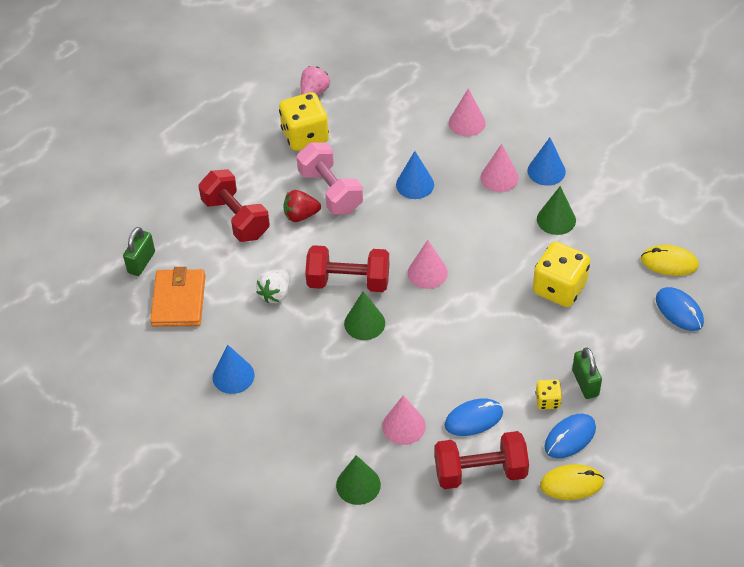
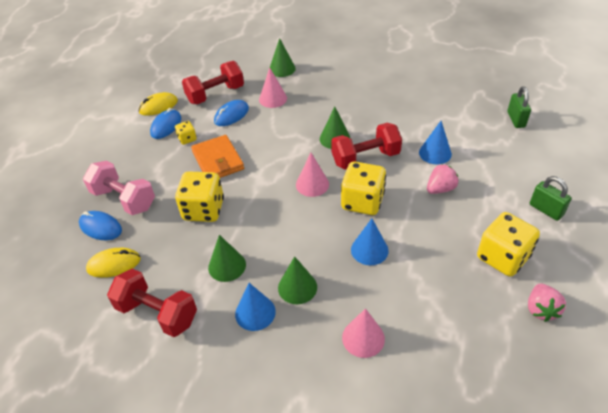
camera: 155 degrees right, 5 degrees down
orange wallet [150,267,206,327] -> orange wallet moved to [191,135,244,178]
red dumbbell [199,169,270,242] -> red dumbbell moved to [107,269,197,337]
blue cone [213,345,255,394] -> blue cone moved to [419,121,452,164]
white strawberry [256,270,289,303] -> none
red strawberry [283,190,321,222] -> pink strawberry [427,164,458,194]
pink dumbbell [296,142,363,215] -> pink dumbbell moved to [83,161,155,215]
pink cone [481,144,519,192] -> green cone [278,256,317,304]
green padlock [572,348,602,399] -> green padlock moved to [530,176,572,221]
none -> yellow dice [341,162,386,215]

